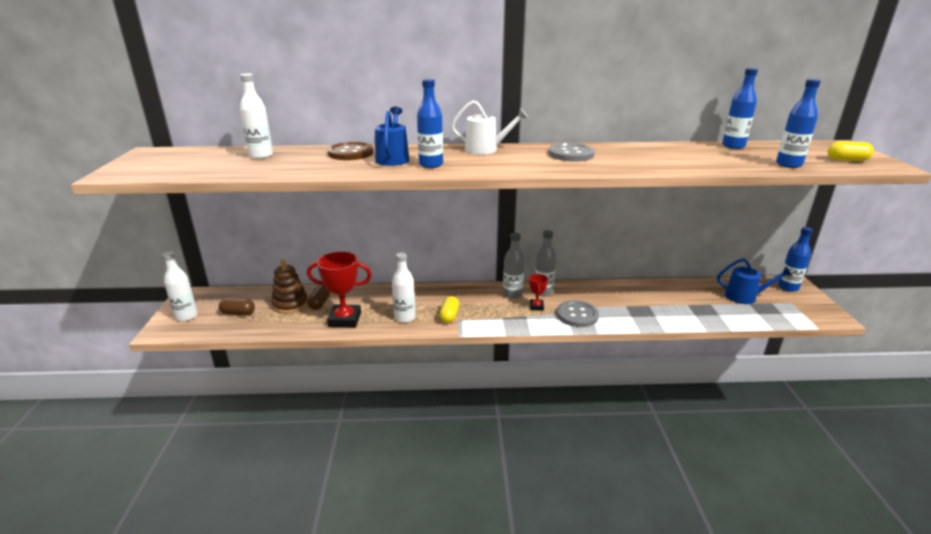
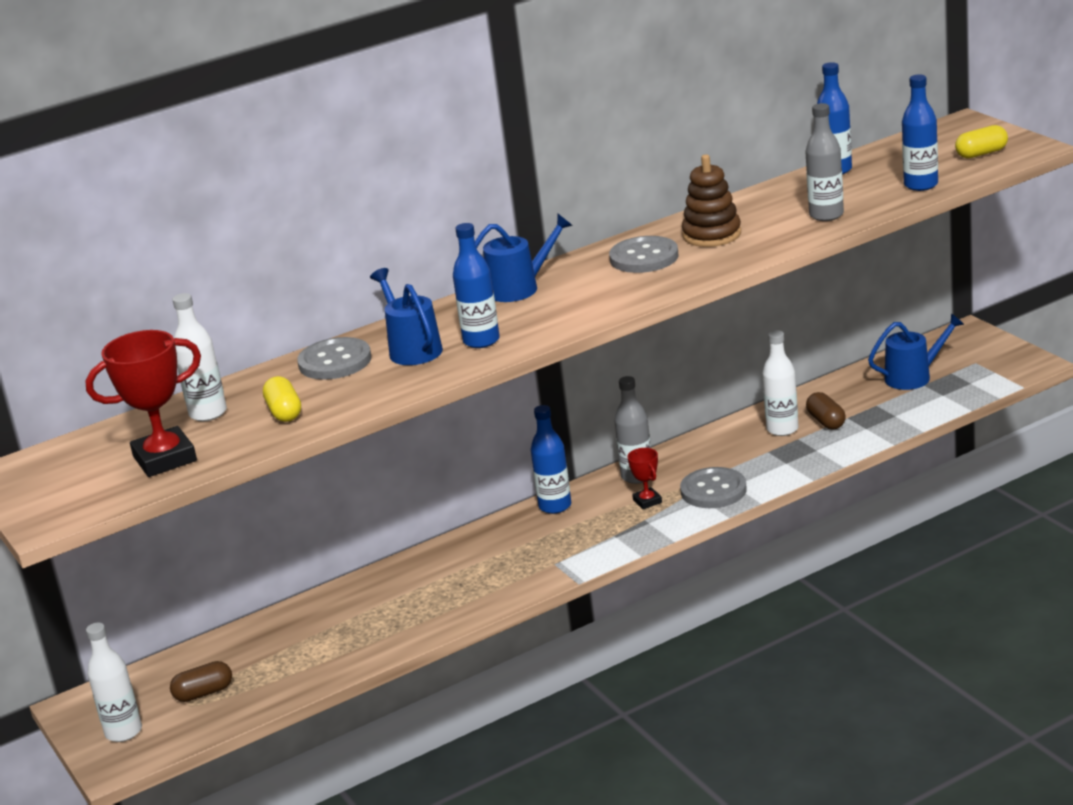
camera: 25 degrees left, 0 degrees up
brown stacking toy [272,260,308,314] -> brown stacking toy moved to [682,155,741,247]
red trophy [307,251,372,328] -> red trophy moved to [85,330,201,477]
brown capsule [307,285,330,310] -> brown capsule moved to [806,392,846,429]
brown button [328,142,374,160] -> grey button [297,337,371,380]
white bottle [392,252,416,323] -> white bottle moved to [762,330,799,436]
yellow capsule [439,296,459,323] -> yellow capsule moved to [263,376,301,422]
white watering can [451,100,528,154] -> blue watering can [475,214,573,302]
grey bottle [503,233,525,299] -> grey bottle moved to [806,103,844,221]
blue bottle [778,227,813,292] -> blue bottle moved to [531,405,571,514]

